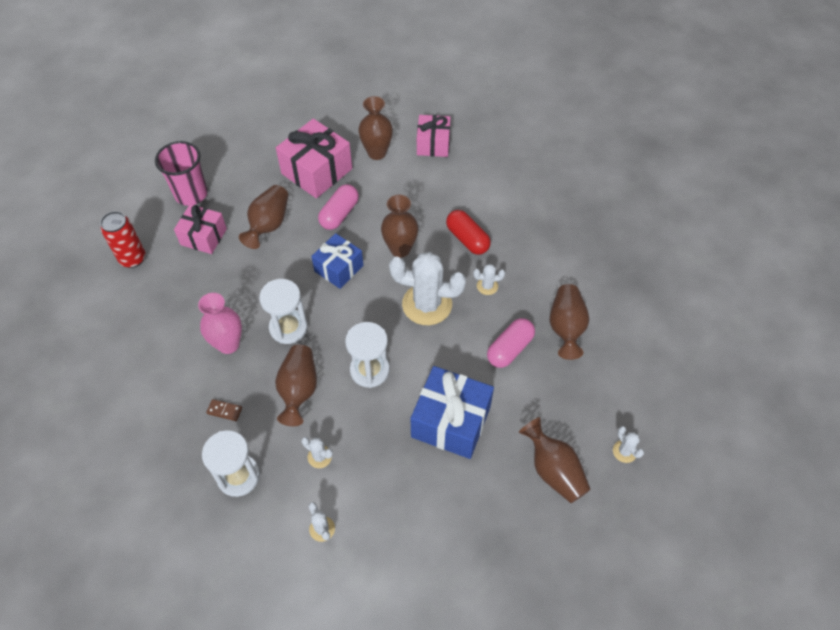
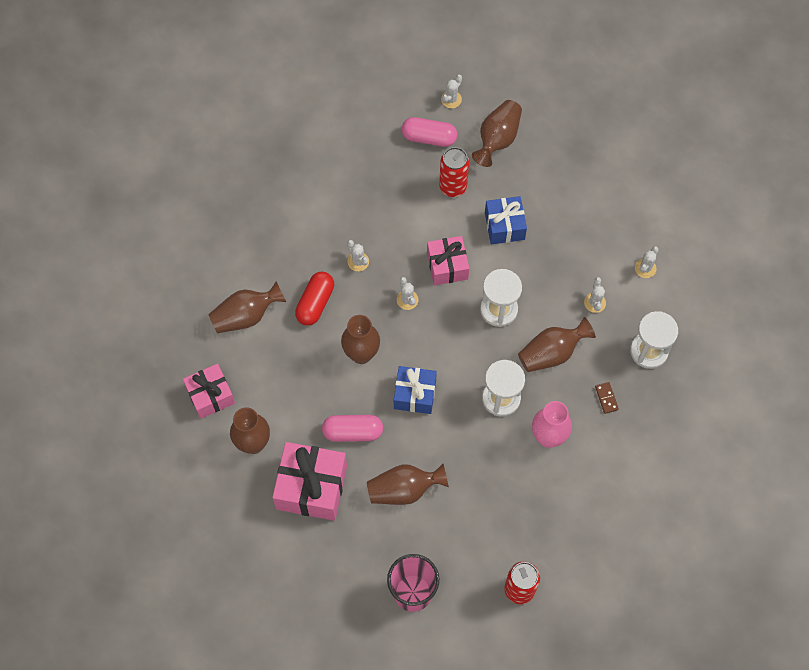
camera: 120 degrees left, 10 degrees up
pink gift [174,204,227,254] -> pink gift moved to [427,236,469,285]
white cactus [389,252,466,325] -> white cactus [397,277,418,310], size x0.44
blue gift [411,366,494,459] -> blue gift [485,196,527,244], size x0.64
pink capsule [487,318,535,368] -> pink capsule moved to [402,117,457,147]
brown vase [550,284,589,360] -> brown vase moved to [208,281,286,333]
none -> red can [439,147,469,197]

